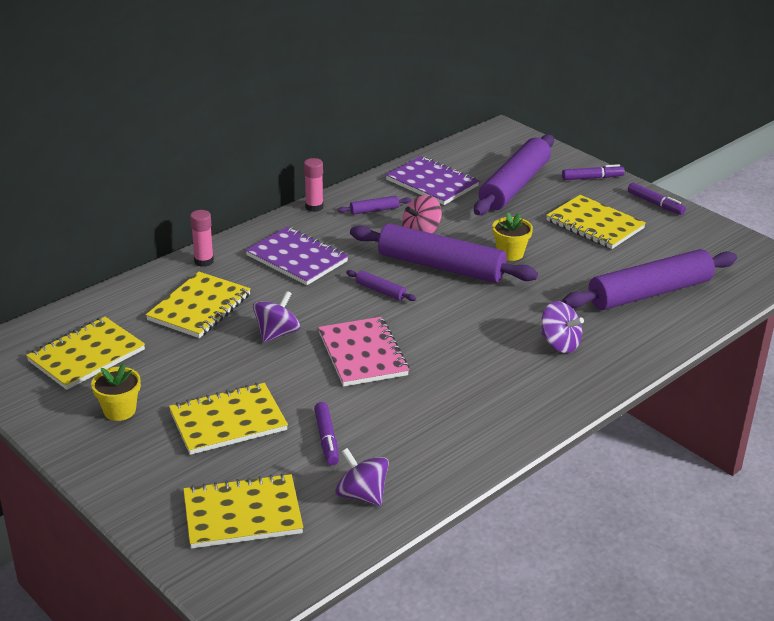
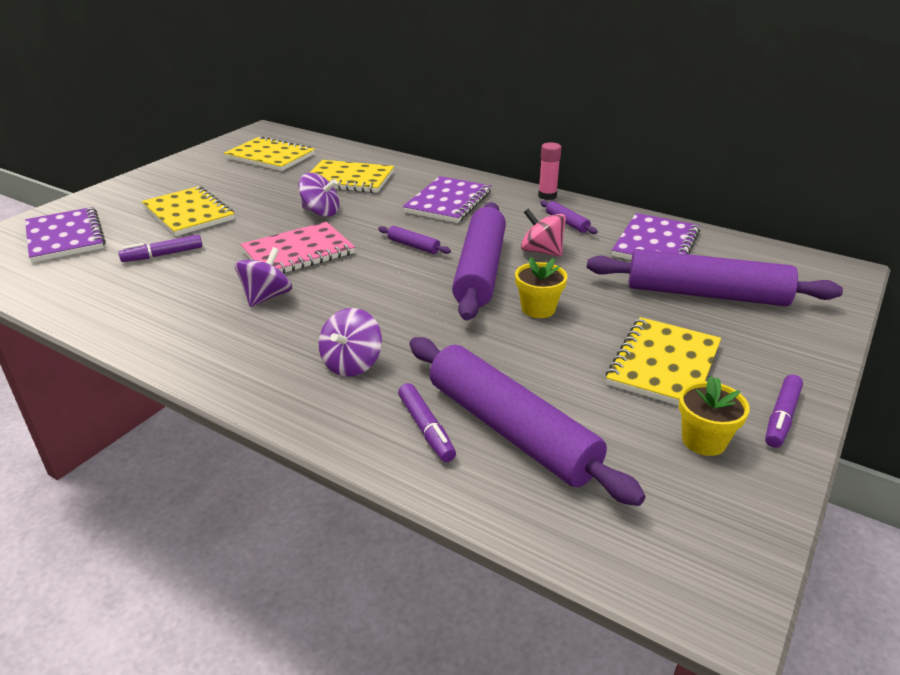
camera: 75 degrees right, 0 degrees up
yellow flower pot [91,363,141,421] -> yellow flower pot moved to [678,376,750,456]
yellow notebook [183,473,303,548] -> purple notebook [25,207,106,263]
pink glue stick [190,210,214,267] -> none
purple spinning top [335,448,389,506] -> purple spinning top moved to [235,247,292,307]
purple rolling pin [346,270,416,301] -> purple rolling pin turned 75 degrees counterclockwise [378,226,451,254]
purple marker [562,164,625,180] -> purple marker moved to [398,383,456,462]

